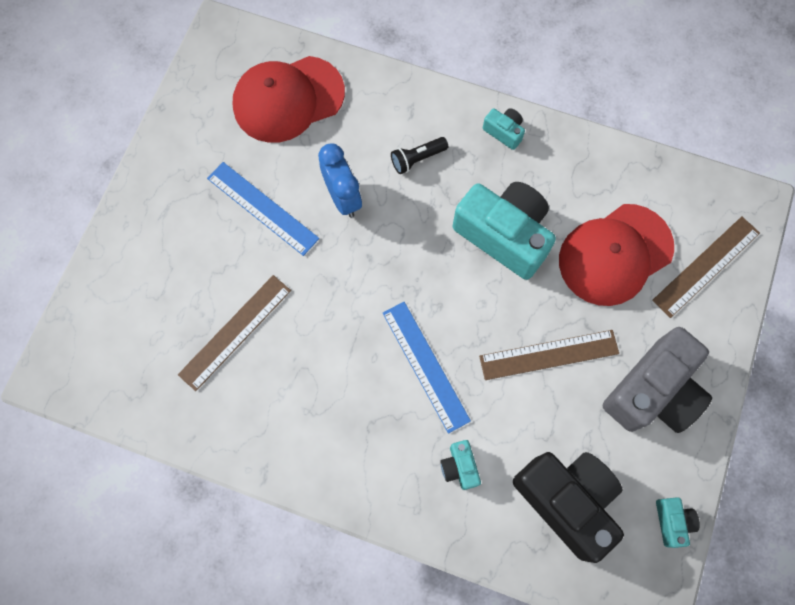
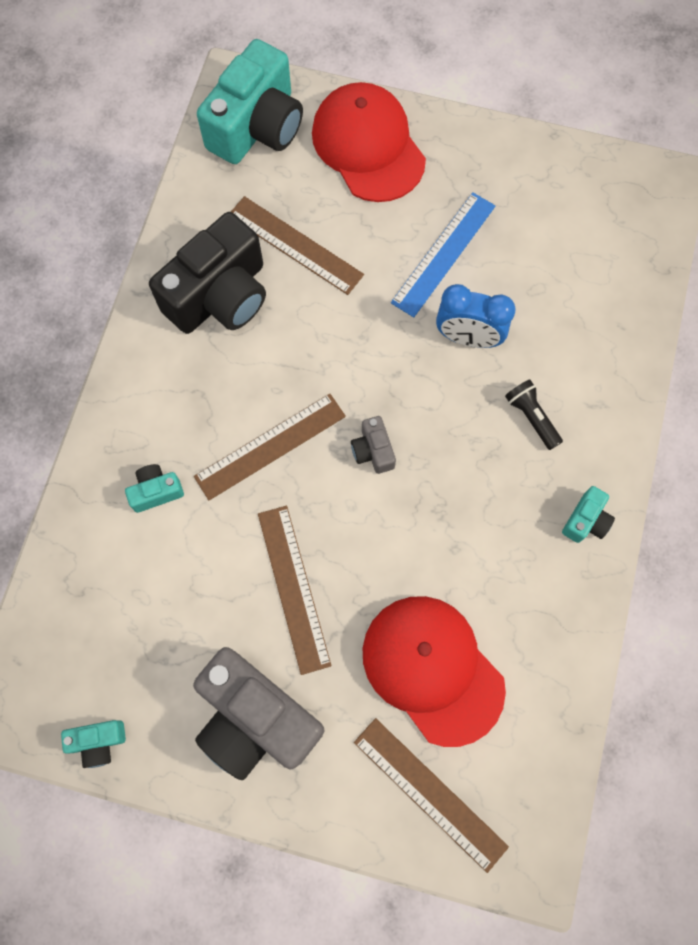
camera: 85 degrees right, 0 degrees up
red cap [233,56,345,143] -> red cap moved to [312,82,426,202]
blue clock [318,144,362,218] -> blue clock turned 45 degrees clockwise [436,284,516,348]
blue ruler [383,302,471,433] -> brown ruler [194,394,346,500]
turquoise camera [453,182,556,280] -> turquoise camera moved to [197,39,303,164]
black camera [513,452,624,563] -> black camera moved to [149,212,266,334]
none -> grey camera [351,416,396,474]

